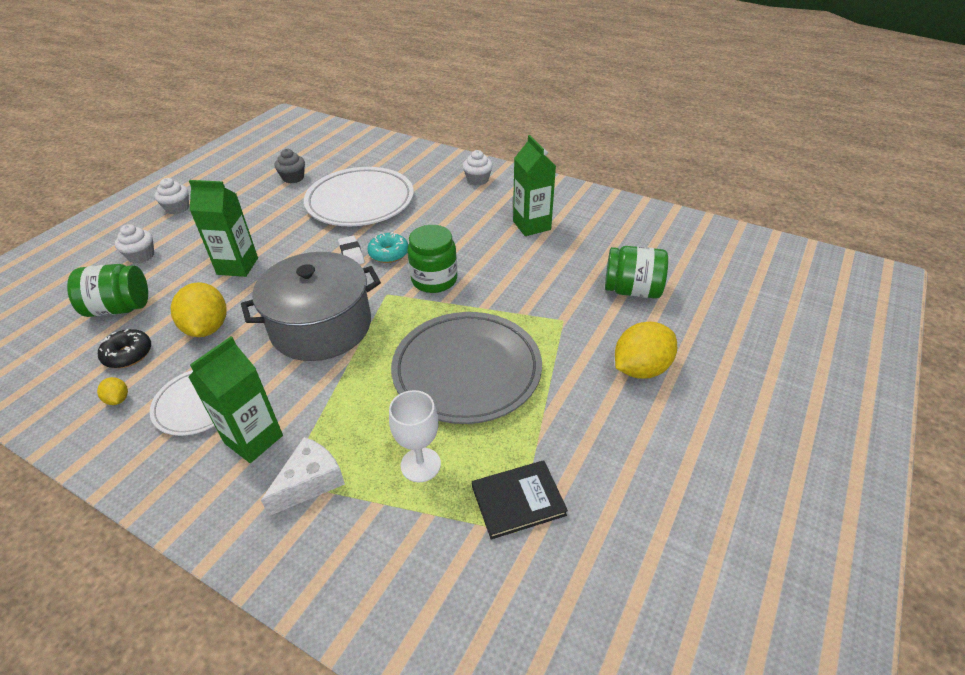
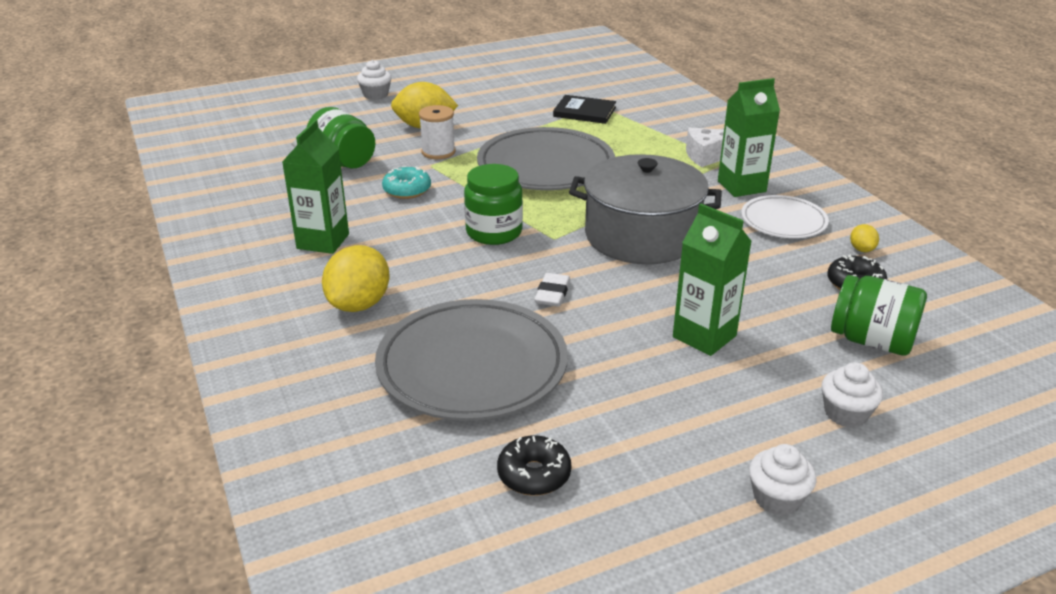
camera: 145 degrees left, 10 degrees down
yellow lemon [171,282,227,337] -> yellow lemon moved to [322,245,390,312]
grey cupcake [275,149,305,183] -> black donut [497,435,571,496]
white plate [304,167,414,226] -> grey plate [375,299,568,421]
turquoise donut [367,232,408,263] -> turquoise donut moved to [382,166,431,199]
white goblet [389,390,441,482] -> none
white cupcake [463,150,493,185] -> white cupcake moved to [357,60,391,100]
none -> white spool [419,105,456,159]

